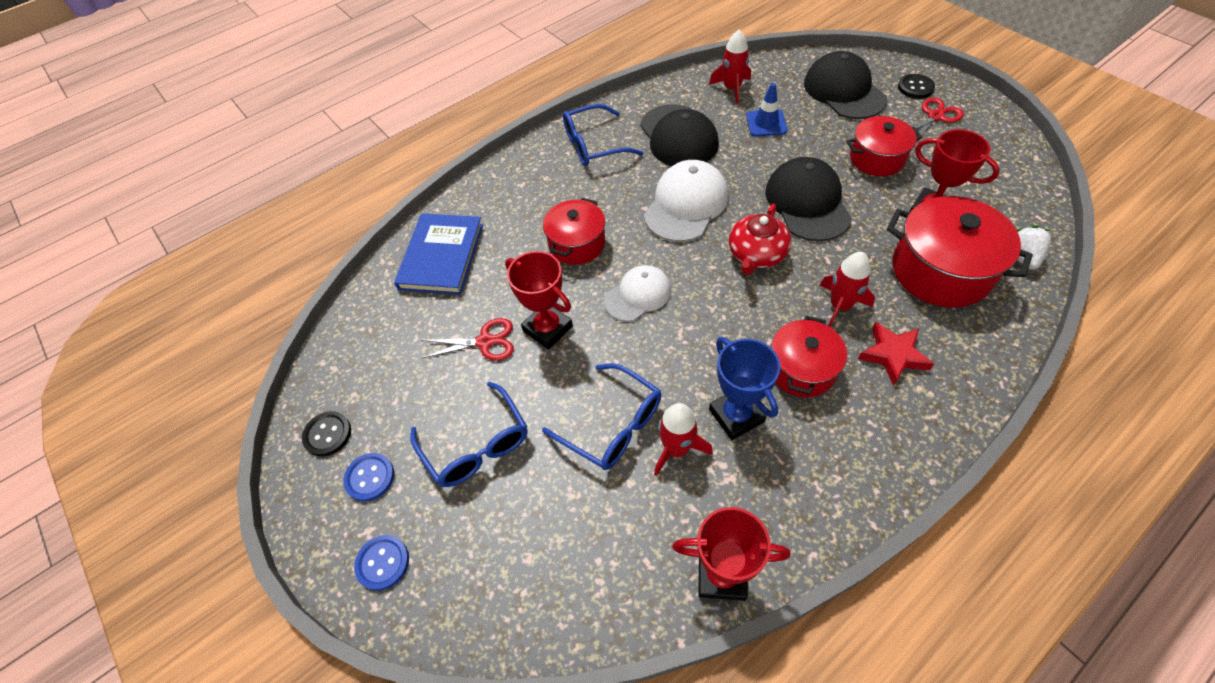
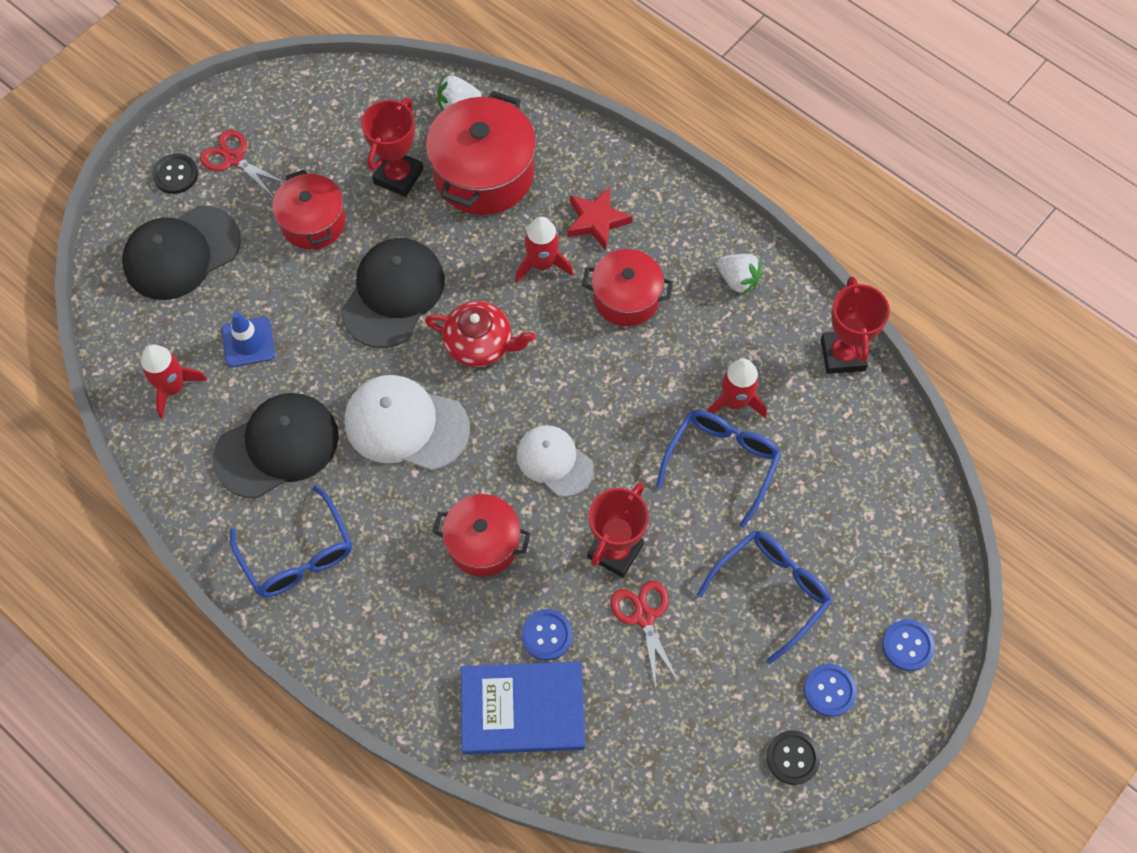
camera: 105 degrees left, 10 degrees up
blue trophy [709,337,780,440] -> none
black cap [765,157,852,242] -> black cap turned 135 degrees clockwise [341,238,445,348]
none -> blue button [521,609,572,661]
none -> white strawberry [717,254,763,295]

